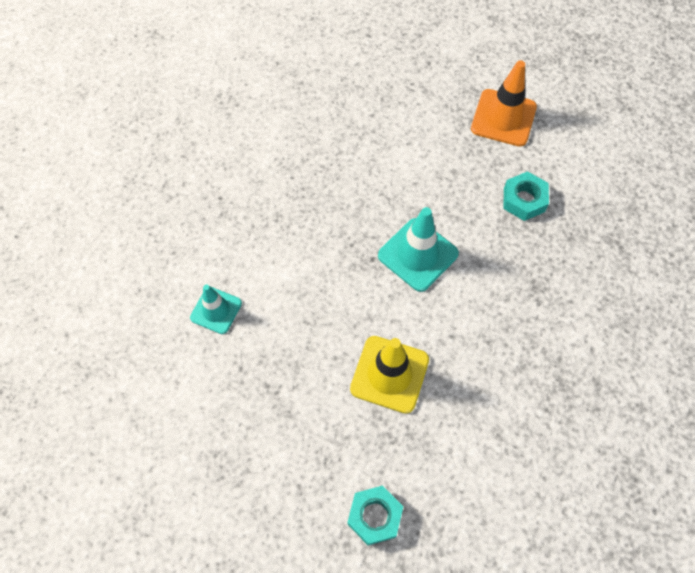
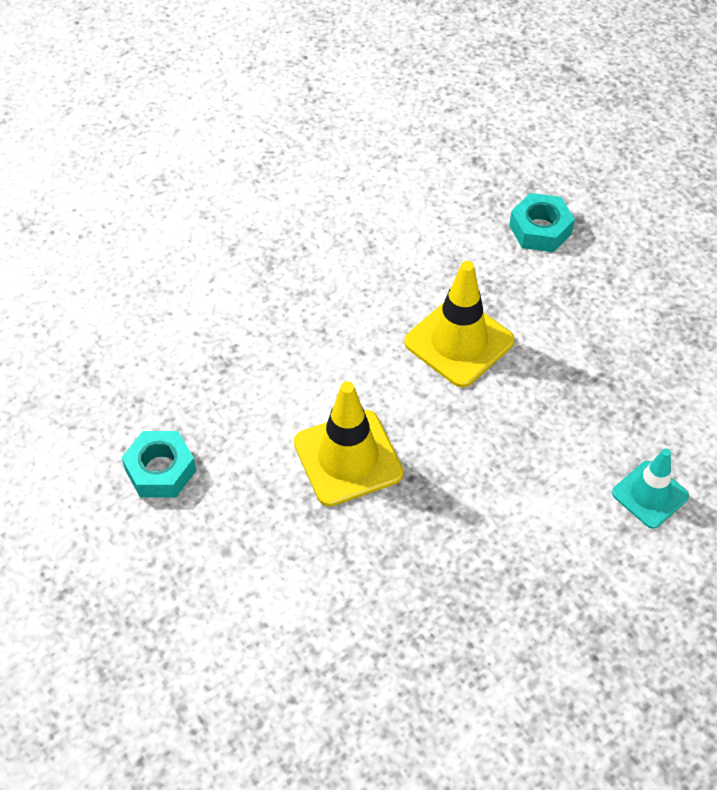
camera: 155 degrees left, 10 degrees down
turquoise traffic cone [378,207,459,292] -> yellow traffic cone [294,382,404,507]
orange traffic cone [471,60,537,147] -> none

